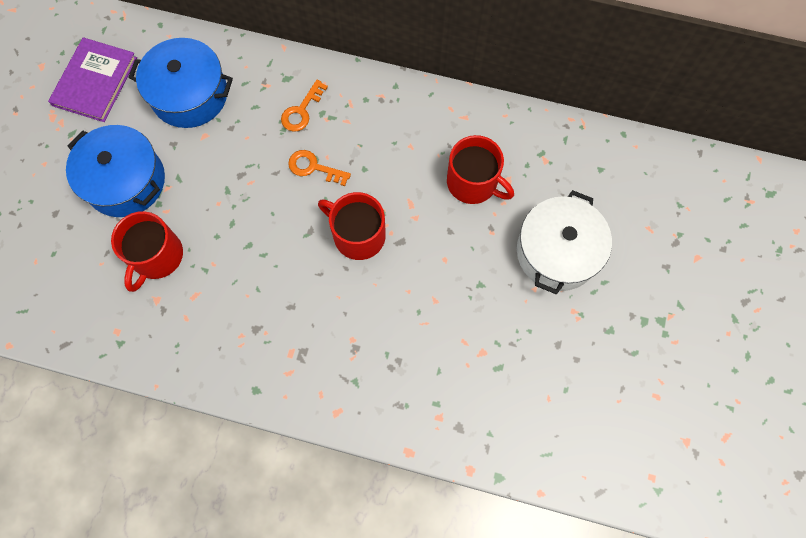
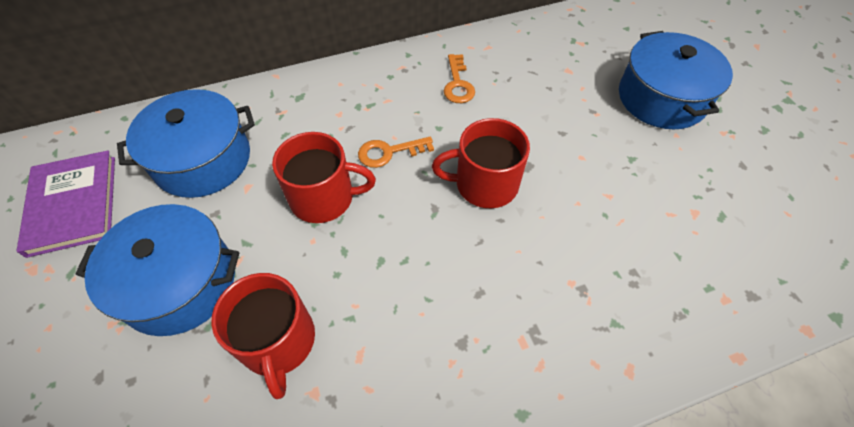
camera: 35 degrees left, 15 degrees down
orange key [281,80,328,131] -> orange key moved to [444,54,475,103]
red mug [447,135,514,204] -> red mug moved to [272,132,376,223]
white pot [517,190,612,294] -> blue pot [619,31,733,129]

